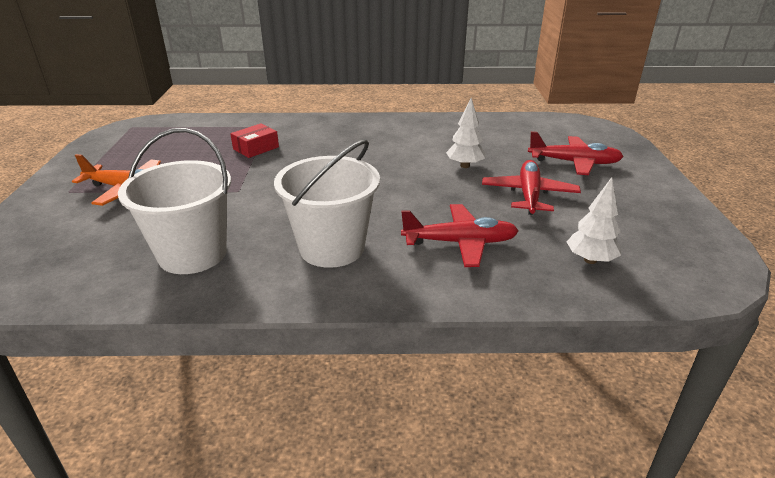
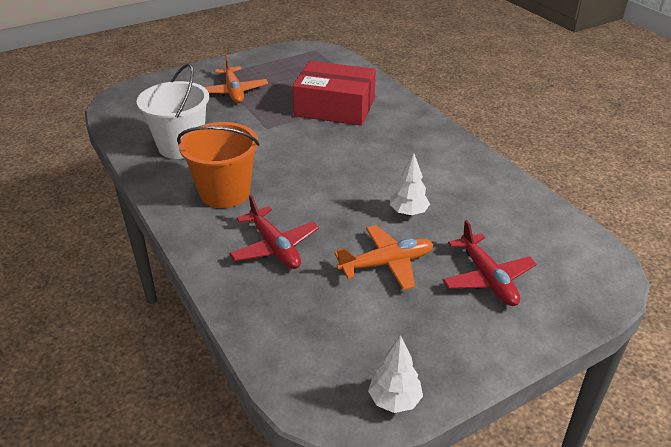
camera: 60 degrees right, 5 degrees up
red box [230,123,279,158] -> red box [292,61,376,126], size x2.24
white bucket [274,139,380,268] -> orange bucket [177,122,260,208]
red plane [482,160,581,215] -> orange plane [335,225,434,290]
white tree [567,177,621,264] -> white tree moved to [368,335,423,413]

